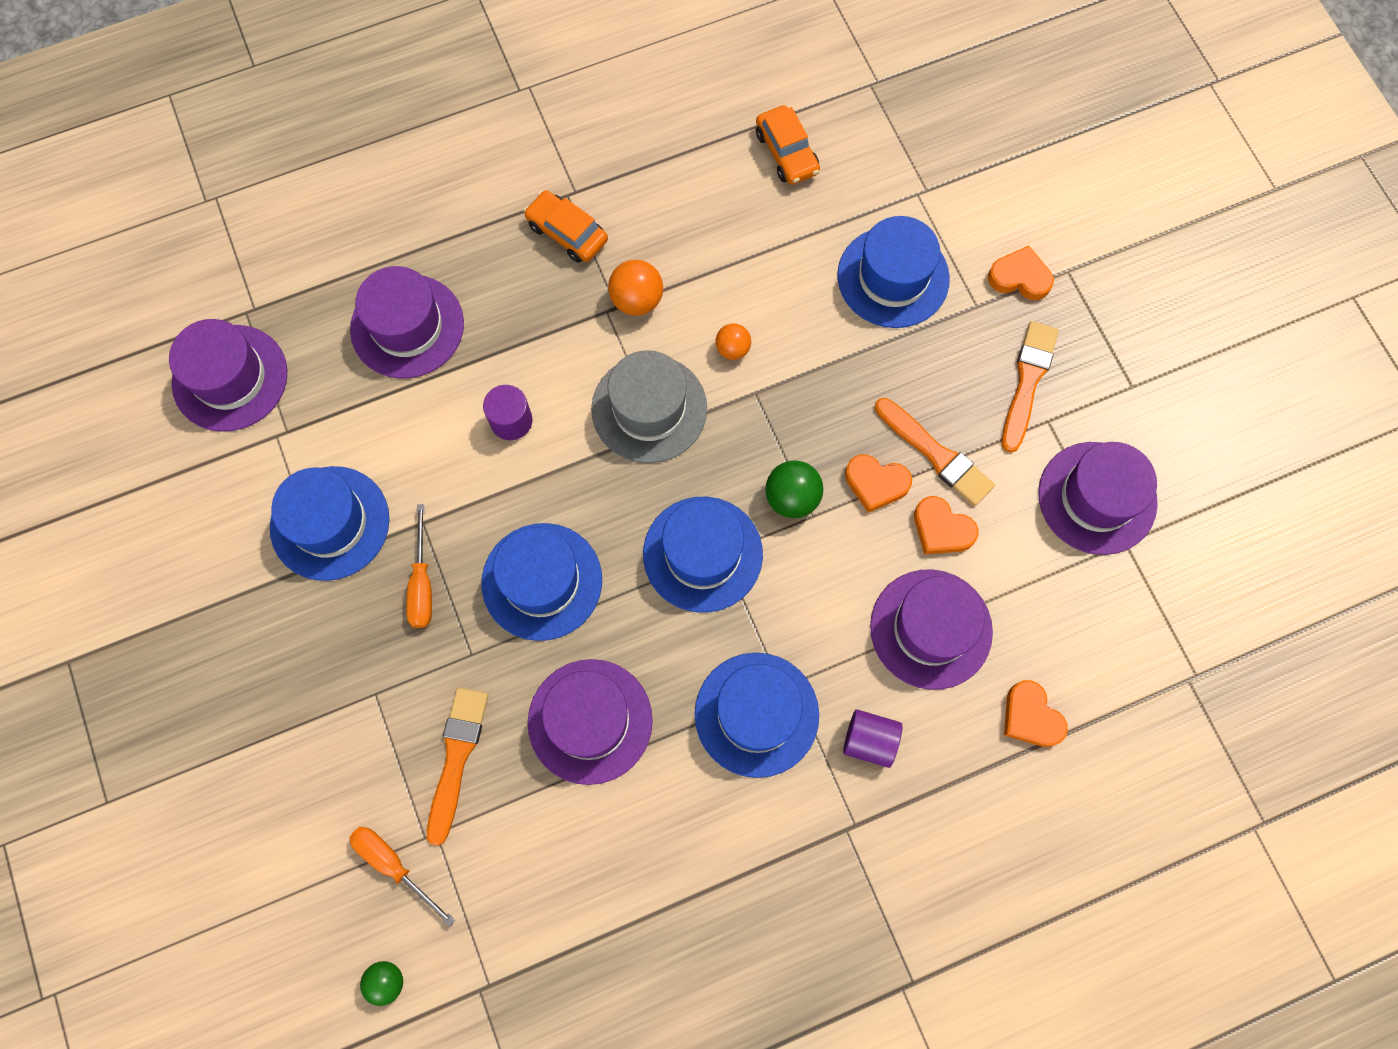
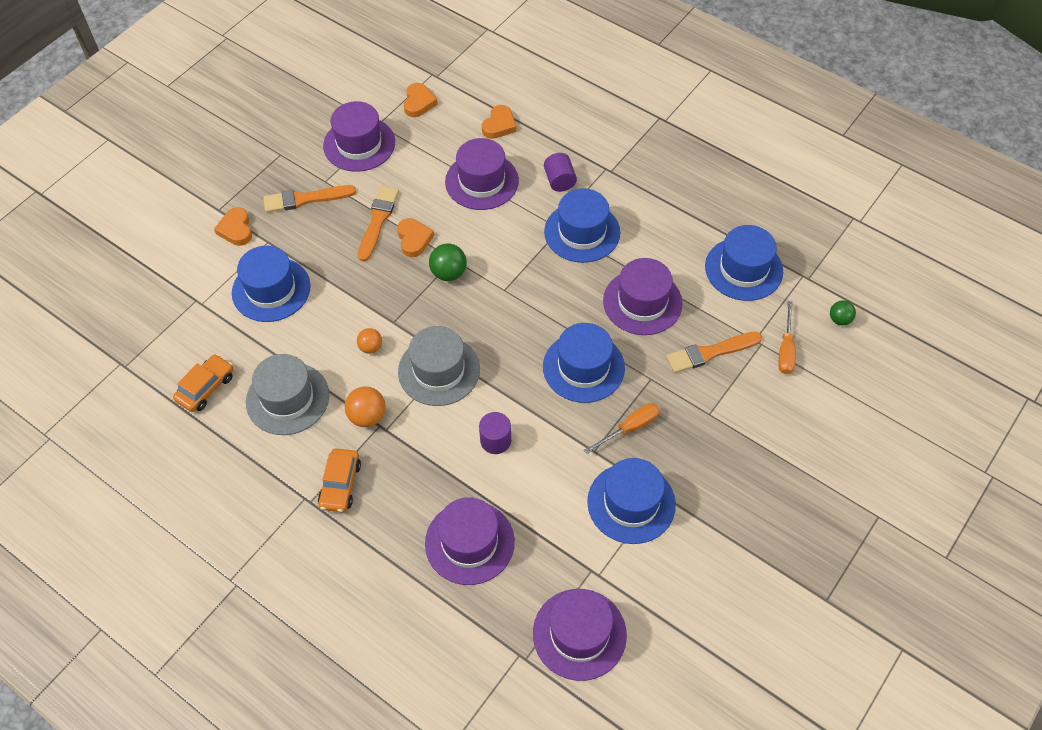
camera: 120 degrees left, 15 degrees down
blue hat [643,497,763,613] -> blue hat moved to [705,225,783,301]
orange heart [914,496,978,555] -> orange heart moved to [404,83,438,117]
none -> grey hat [246,354,329,435]

